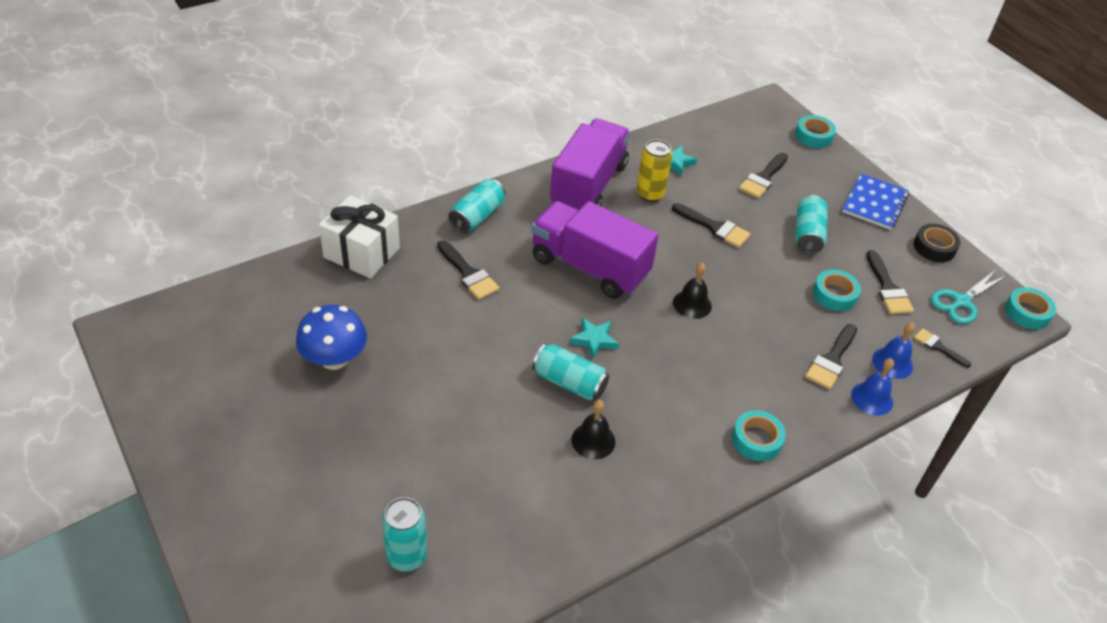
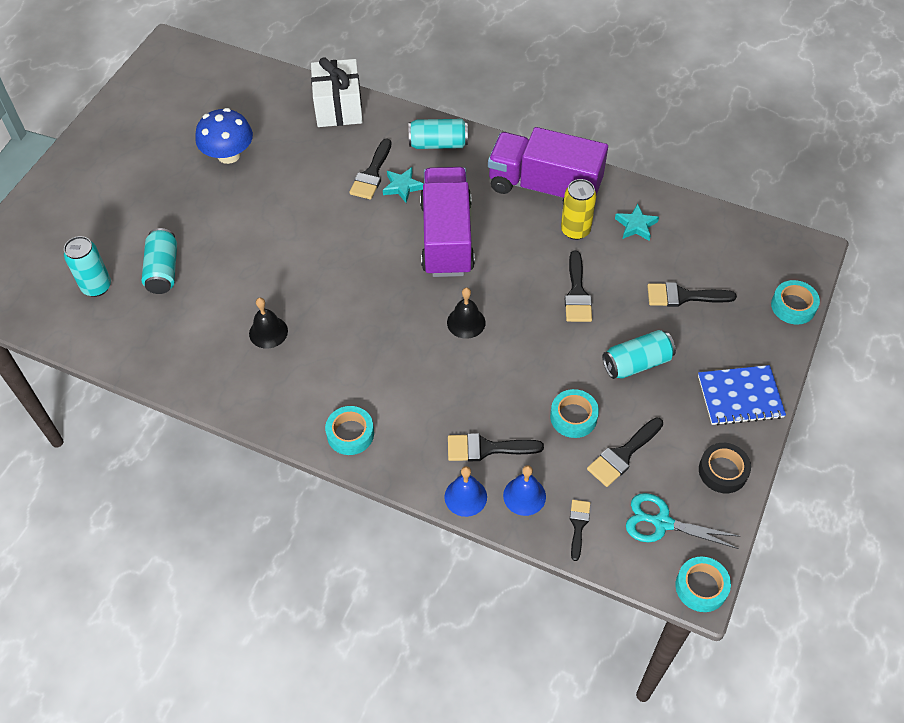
camera: 60 degrees right, 10 degrees up
turquoise can [532,343,609,400] -> turquoise can moved to [142,228,177,294]
purple truck [550,119,630,210] -> purple truck turned 150 degrees counterclockwise [488,127,608,204]
turquoise star [570,318,619,359] -> turquoise star moved to [383,167,423,203]

